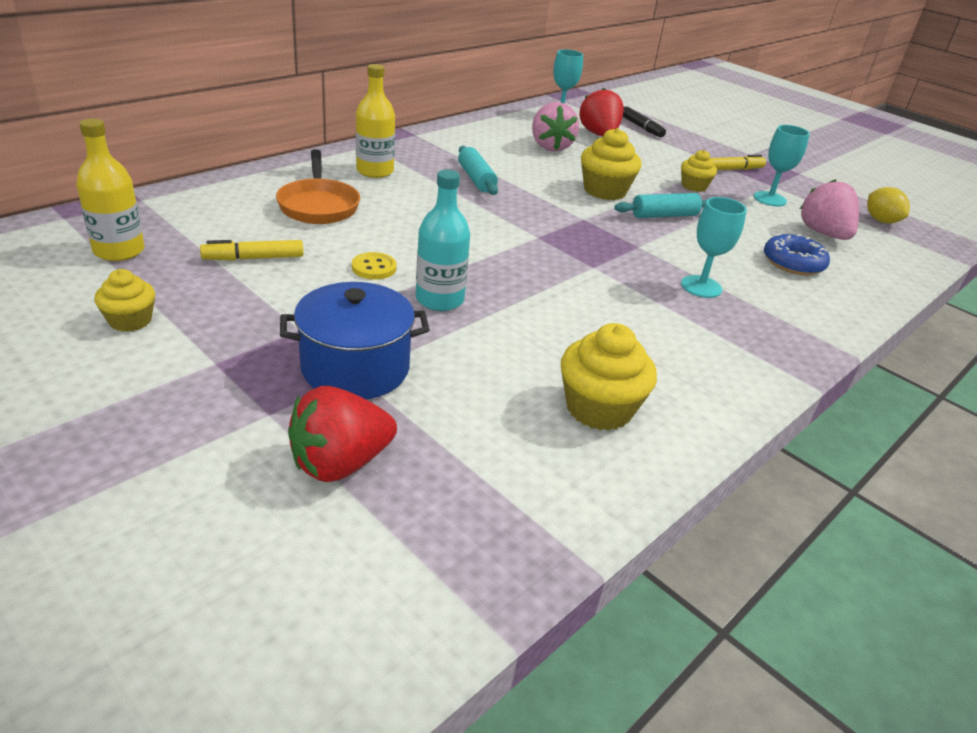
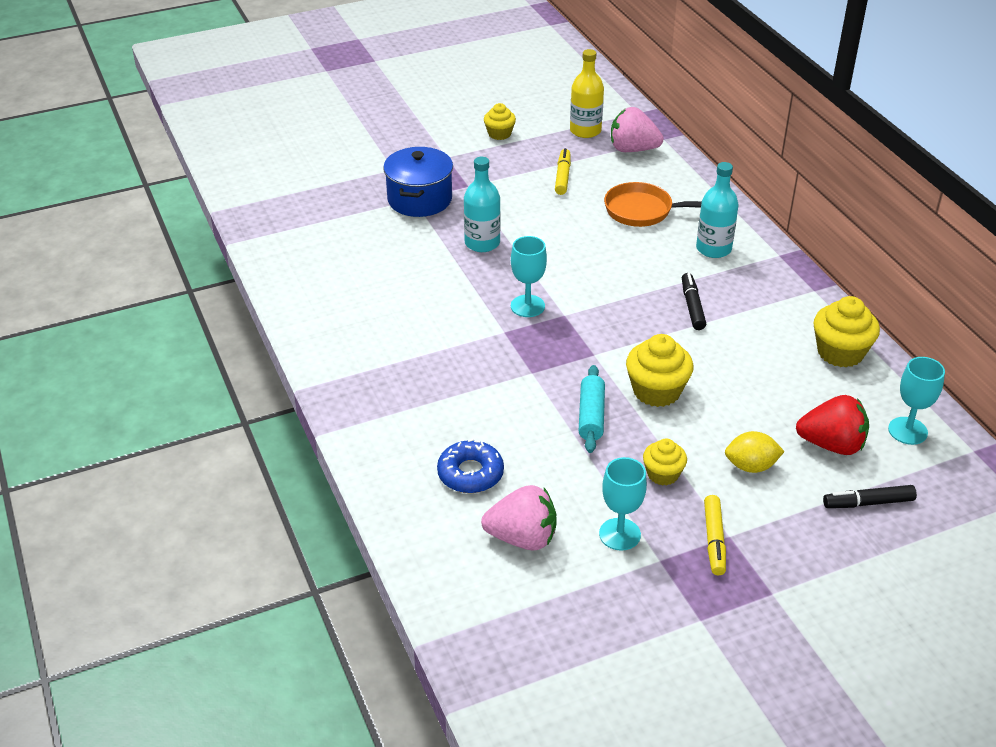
camera: 115 degrees right, 5 degrees up
red strawberry [288,386,397,482] -> none
yellow button [352,252,397,280] -> none
yellow bottle [356,64,395,178] -> turquoise bottle [696,162,739,258]
turquoise rolling pin [458,146,498,195] -> black marker [682,273,706,330]
pink strawberry [532,102,579,152] -> pink strawberry moved to [611,107,664,152]
yellow cupcake [561,323,657,431] -> yellow cupcake moved to [814,296,880,368]
turquoise goblet [681,197,747,298] -> turquoise goblet moved to [511,236,547,317]
yellow lemon [867,187,910,223] -> yellow lemon moved to [725,431,785,473]

